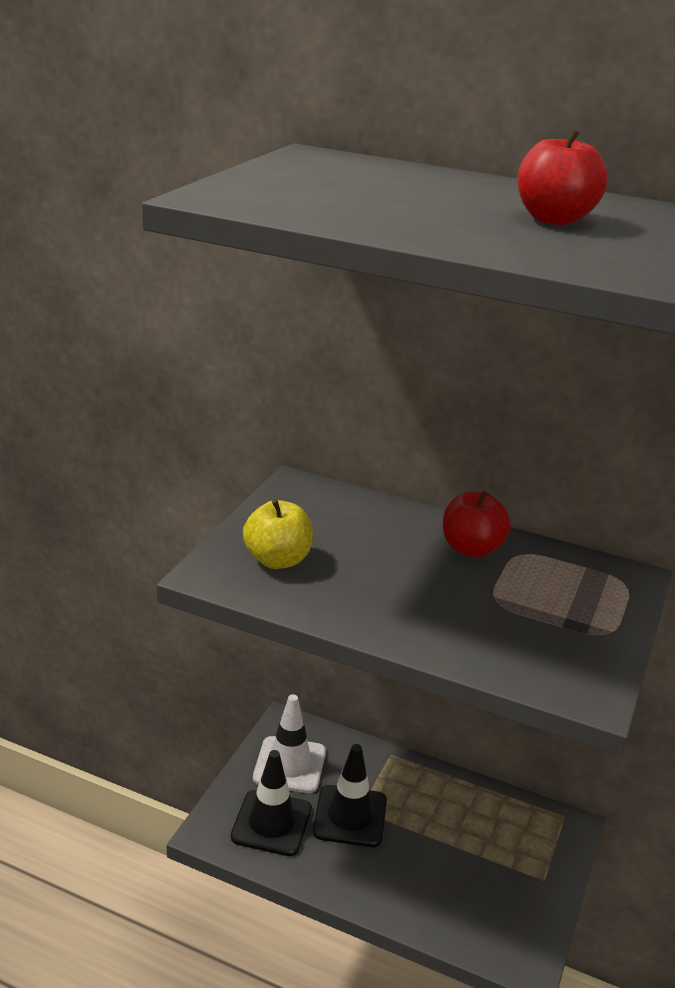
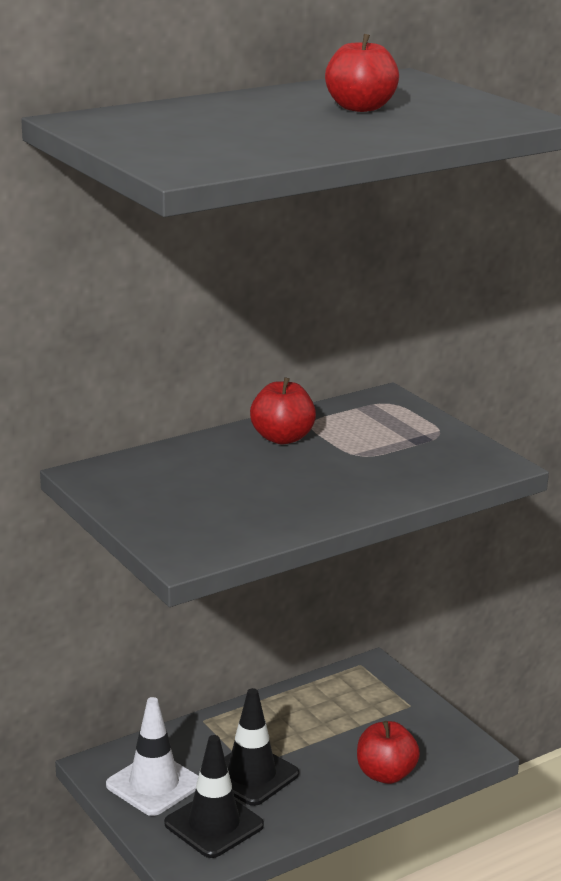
camera: 55 degrees left, 5 degrees down
yellow apple [243,500,313,569] -> none
none -> red apple [357,721,420,784]

